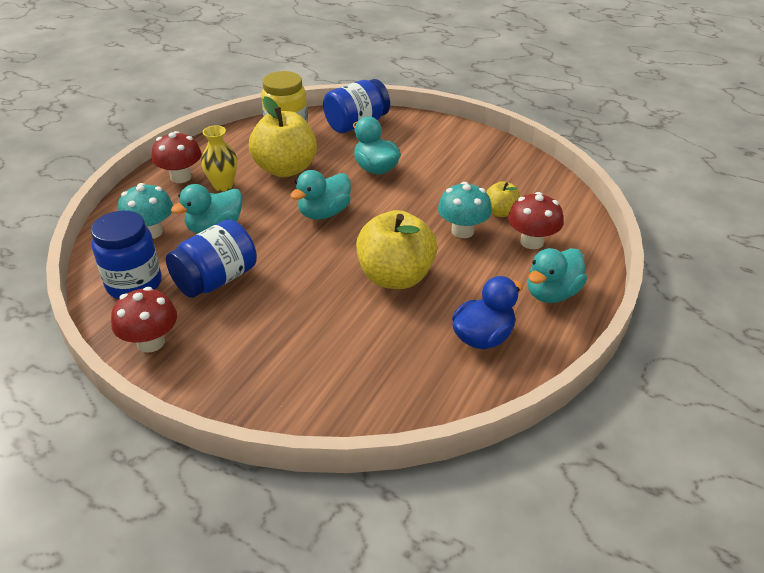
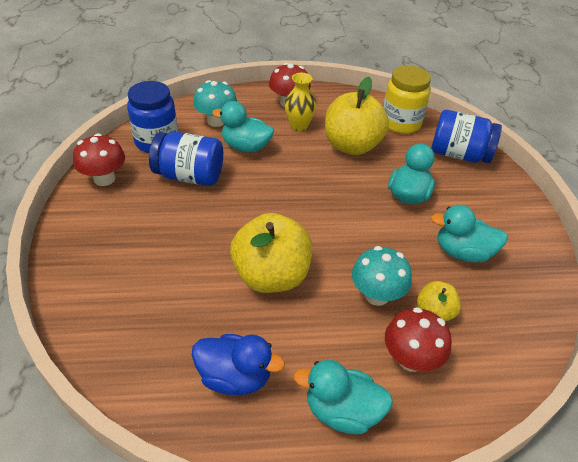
camera: 55 degrees right, 5 degrees up
turquoise duck [290,170,351,220] -> turquoise duck moved to [431,205,508,262]

